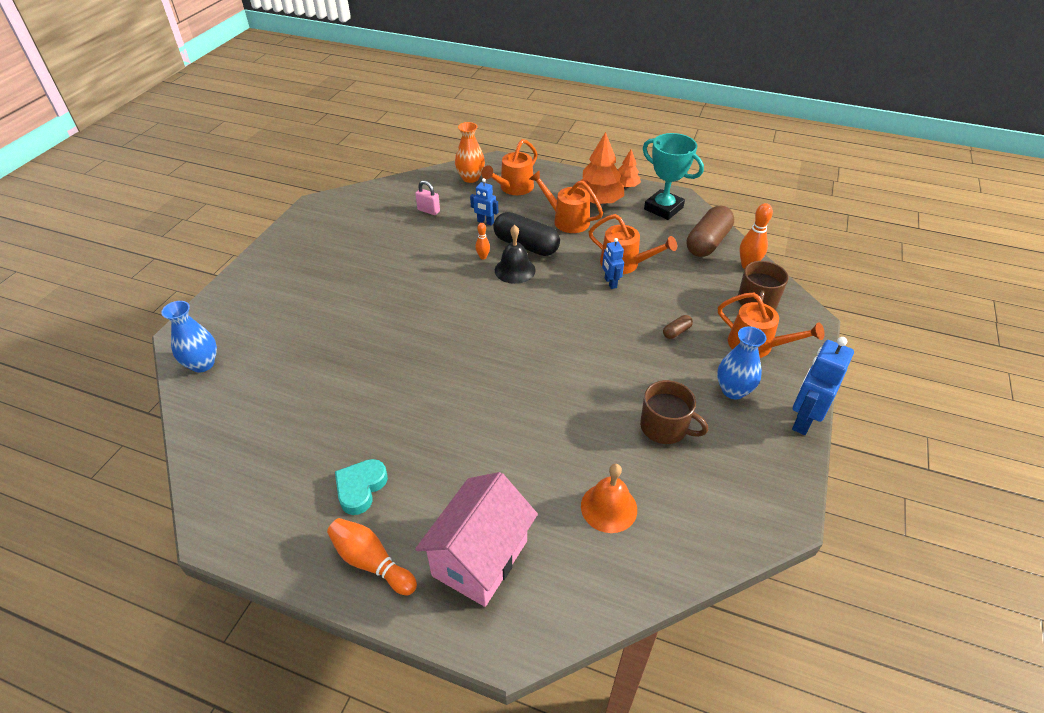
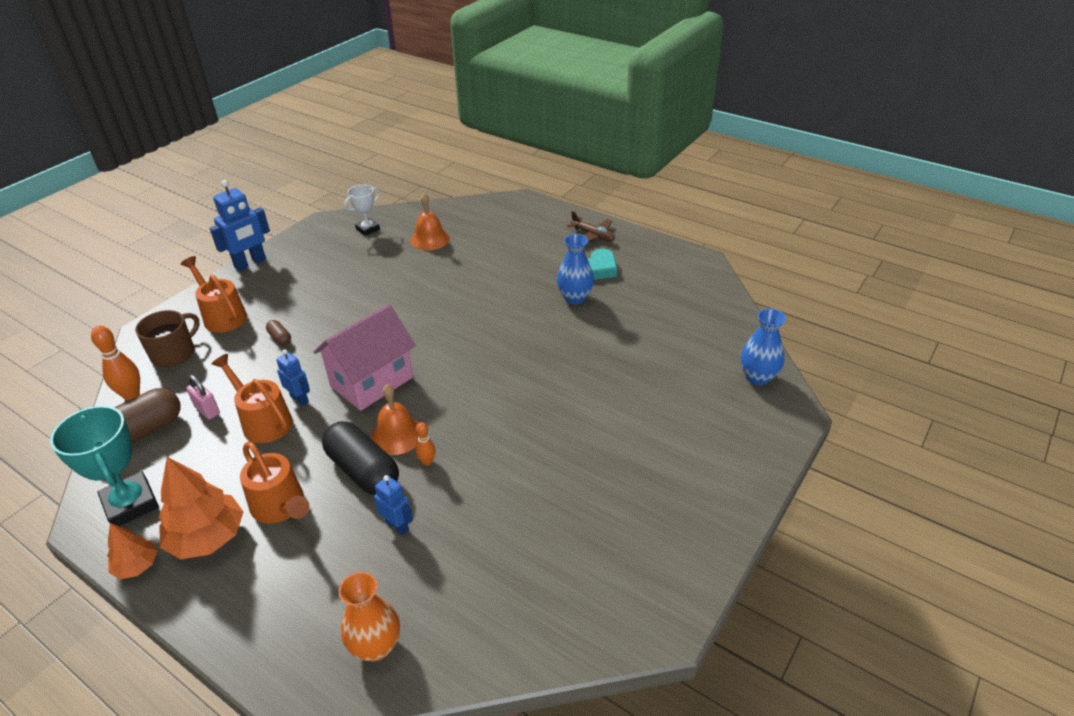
camera: 165 degrees left, 5 degrees down
orange bowling pin [327,518,417,595] -> brown plane [567,211,615,242]
pink padlock [415,180,440,215] -> pink padlock moved to [186,375,220,419]
pink house [415,472,538,607] -> pink house moved to [314,304,416,411]
orange watering can [481,139,538,195] -> none
black bell [495,225,536,284] -> orange bell [371,384,419,455]
blue robot [602,238,624,289] -> blue robot turned 45 degrees counterclockwise [276,349,310,406]
brown mug [640,380,708,444] -> none
brown capsule [663,315,693,339] -> brown capsule turned 75 degrees clockwise [266,320,291,345]
blue vase [717,326,766,399] -> blue vase moved to [557,234,594,304]
none -> white trophy [344,185,380,236]

